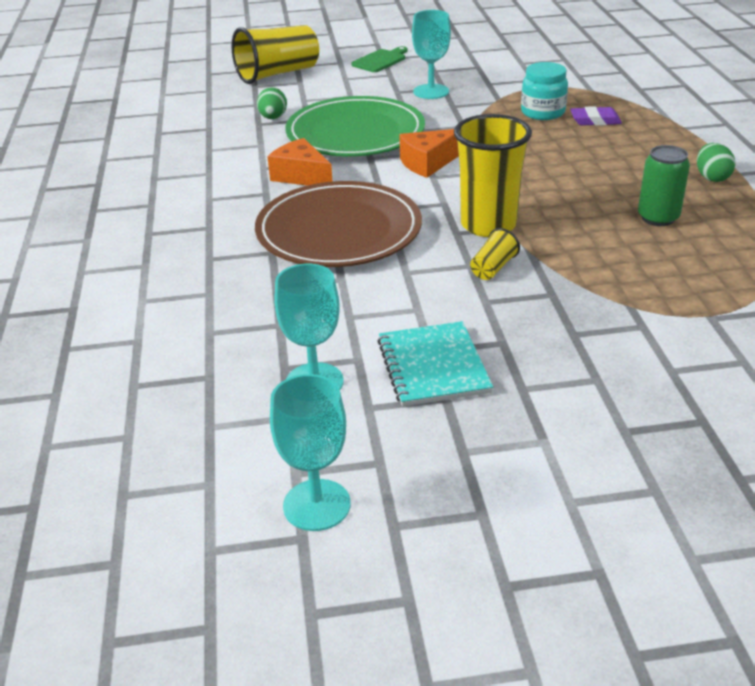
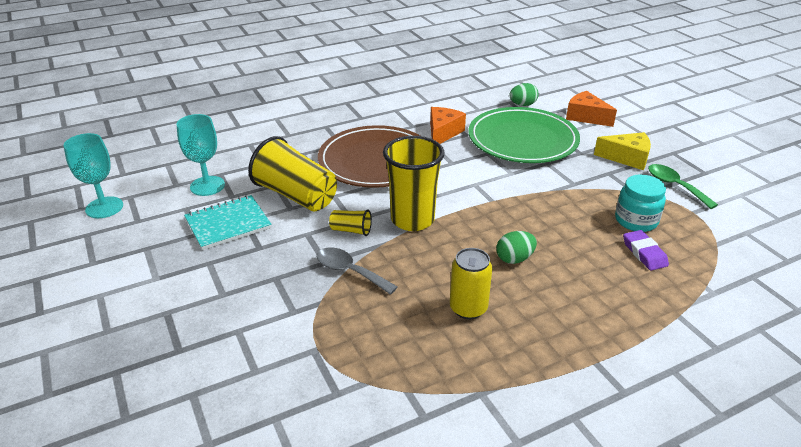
camera: 70 degrees right, 0 degrees up
yellow cup [231,25,319,84] -> yellow cup moved to [248,136,337,211]
green cutting board [351,46,408,72] -> none
orange cheese [399,129,459,178] -> orange cheese moved to [566,91,617,127]
turquoise goblet [412,10,451,99] -> yellow cheese [594,132,651,170]
green can [638,145,690,226] -> yellow can [450,248,492,319]
green egg [697,143,735,182] -> green egg moved to [496,231,537,264]
none -> grey spoon [317,248,398,295]
none -> green spoon [648,164,718,209]

